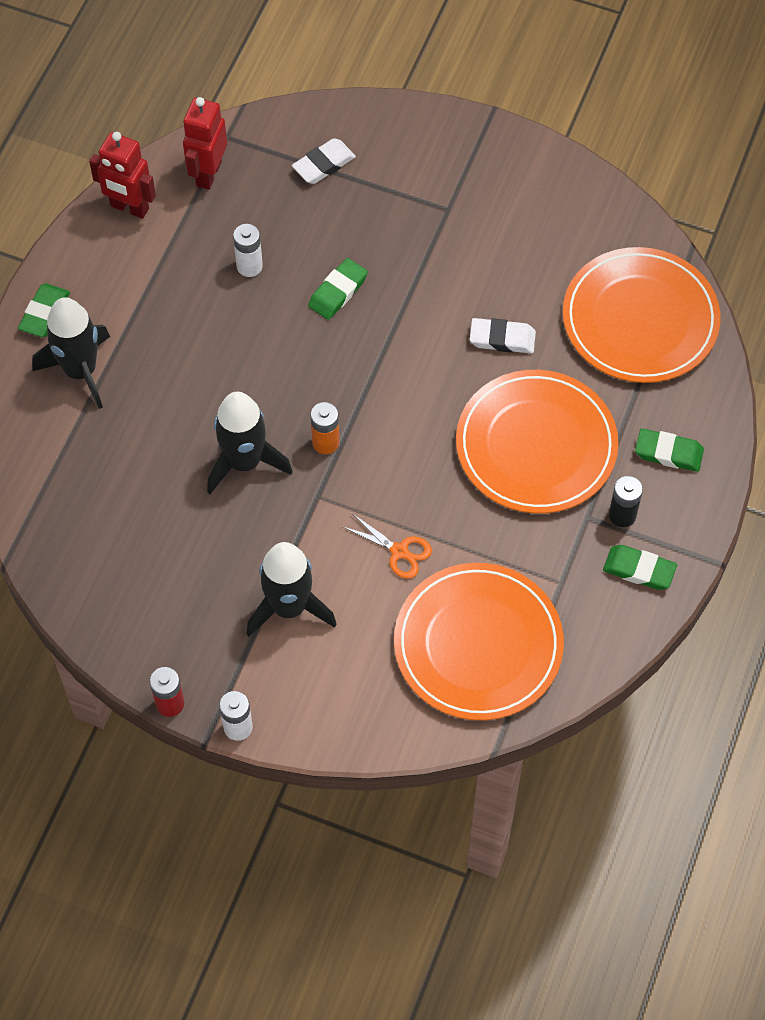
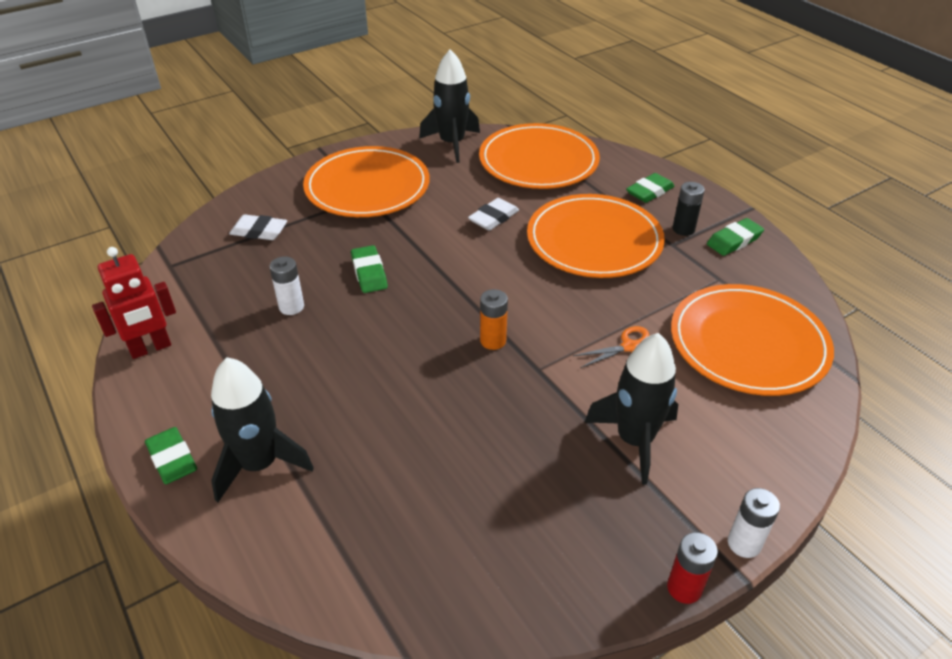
camera: 55 degrees left, 20 degrees down
red robot [183,97,227,190] -> none
black rocket [207,392,293,494] -> black rocket moved to [419,49,480,163]
white eraser [292,138,356,184] -> white eraser turned 75 degrees counterclockwise [229,215,287,240]
none -> orange plate [303,146,429,217]

